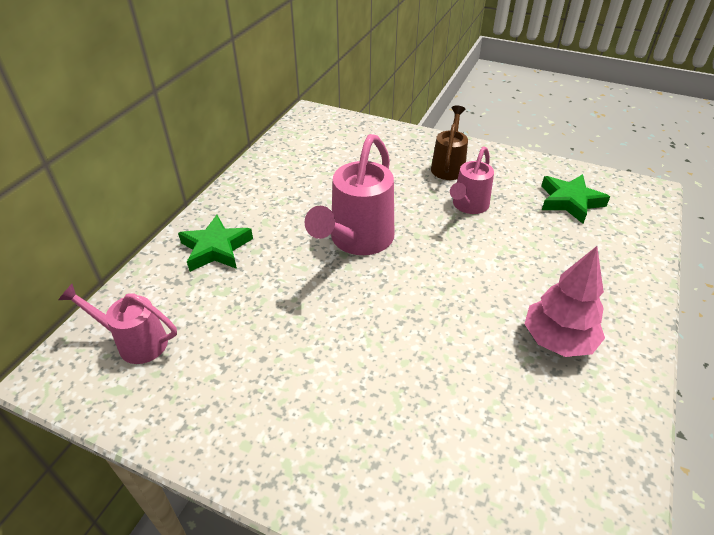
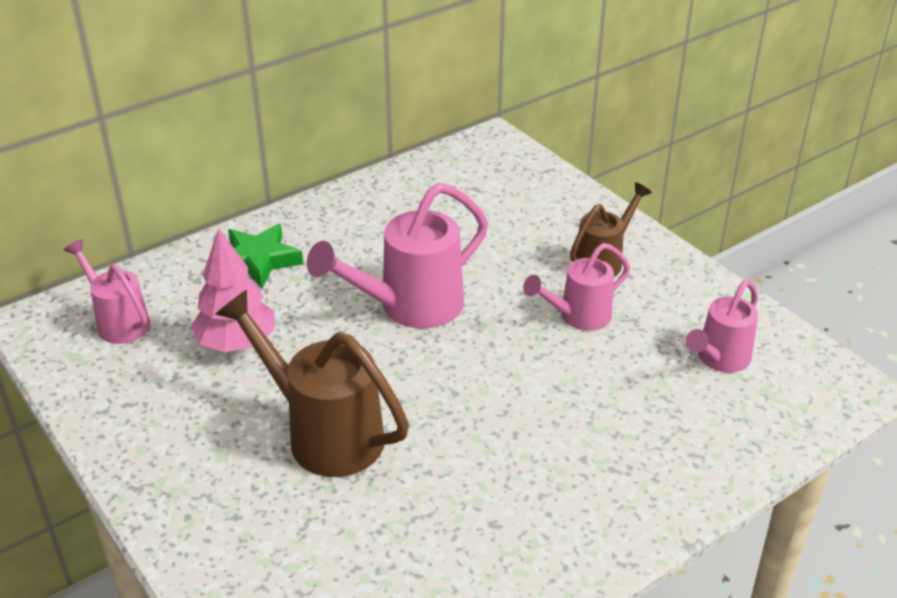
camera: 30 degrees right, 5 degrees down
pink tree [524,246,605,357] -> pink tree moved to [191,228,275,352]
green star [542,174,610,224] -> pink watering can [686,280,758,373]
none -> brown watering can [215,290,409,477]

